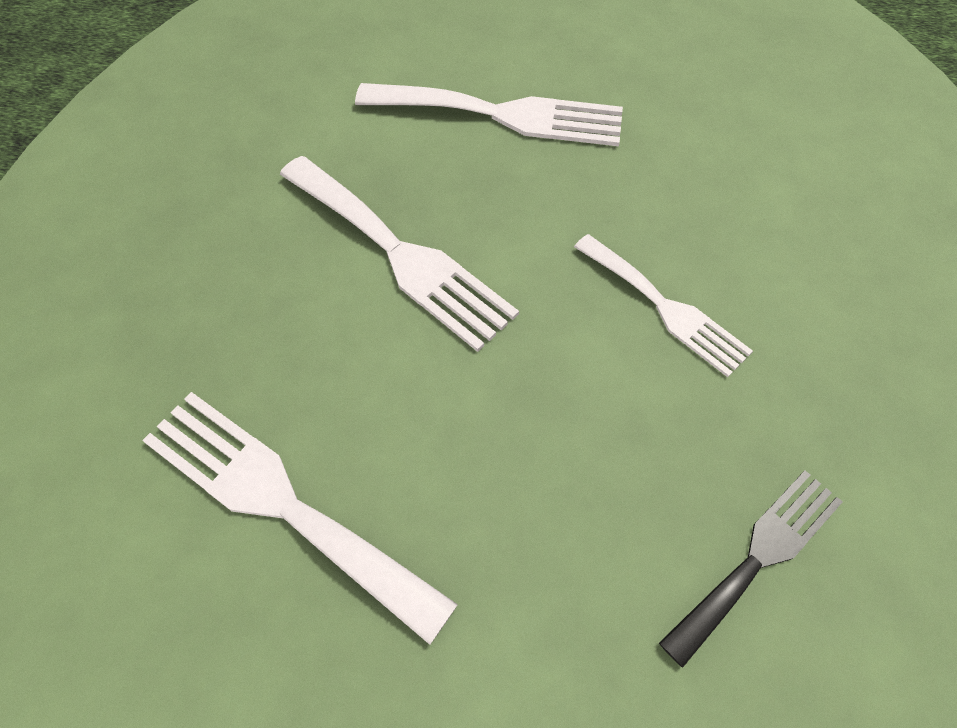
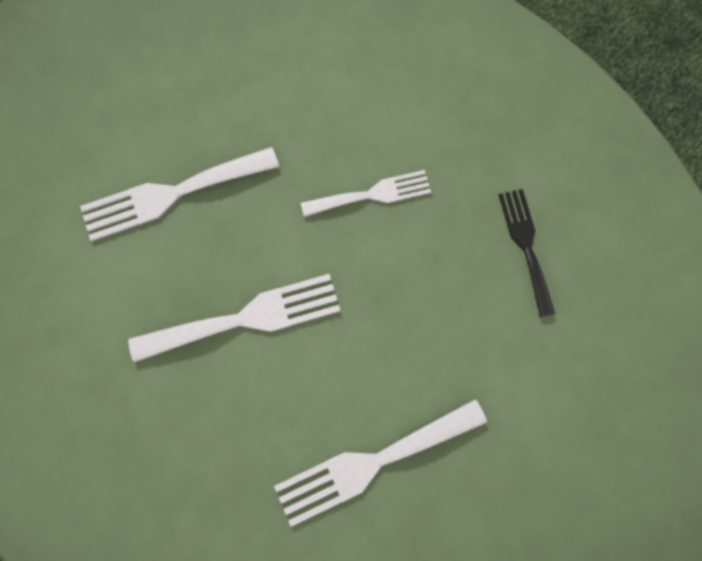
camera: 60 degrees left, 15 degrees up
white fork [355,83,623,146] -> white fork turned 150 degrees counterclockwise [80,147,279,241]

